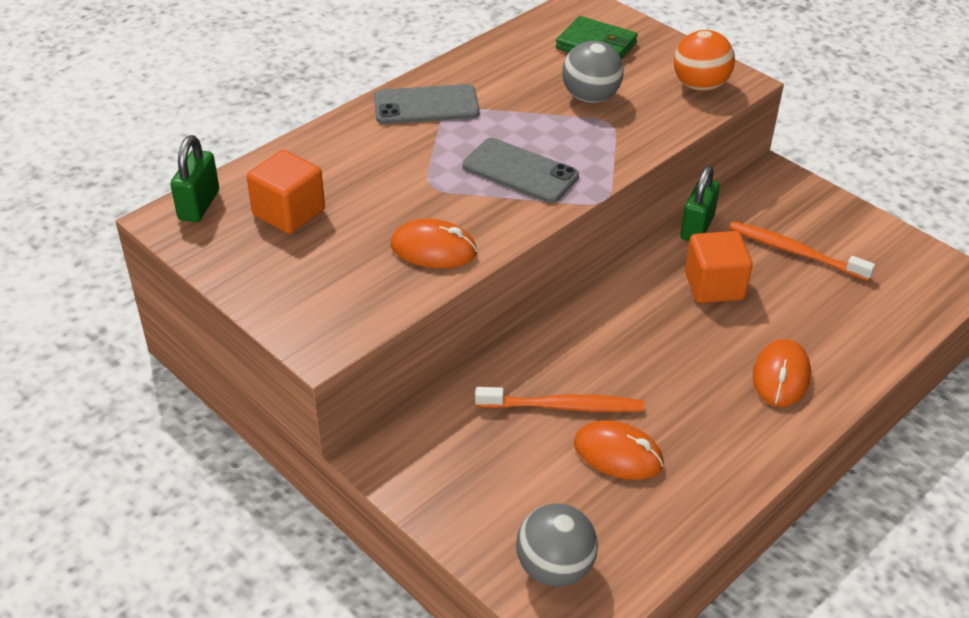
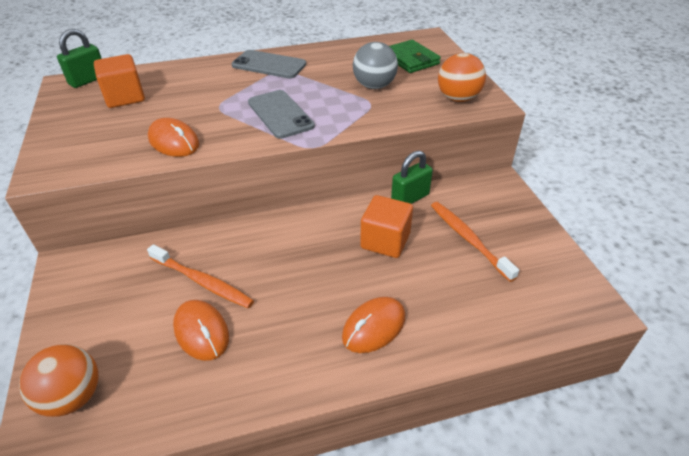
camera: 30 degrees right, 0 degrees up
grey ball [516,504,598,586] -> orange ball [19,344,99,417]

